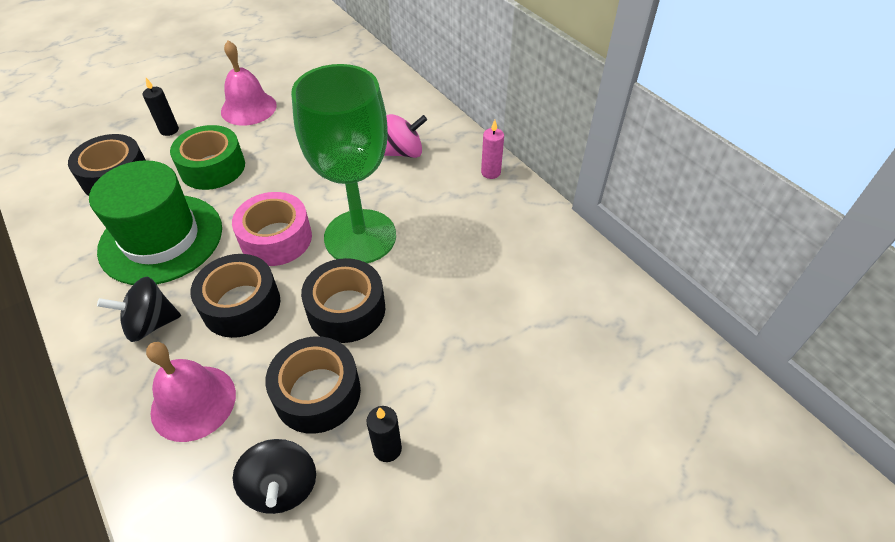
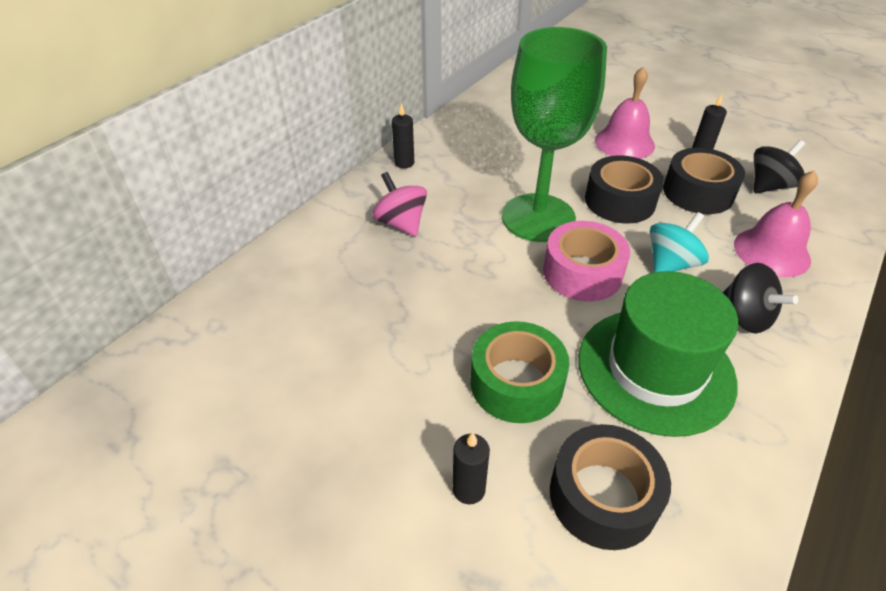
camera: 110 degrees left, 5 degrees down
black tape [191,254,280,338] -> turquoise spinning top [650,212,709,273]
pink bell [221,40,277,126] -> pink bell moved to [595,67,655,159]
pink candle [481,120,504,179] -> black candle [392,103,414,168]

